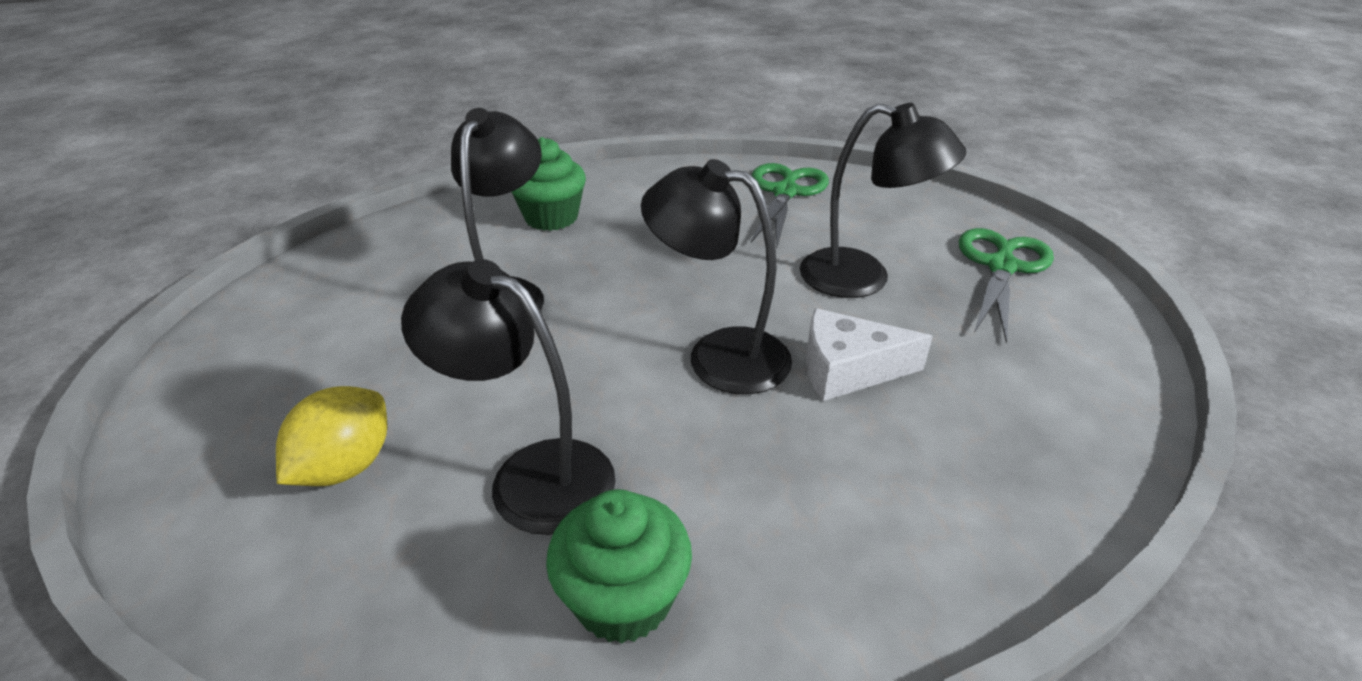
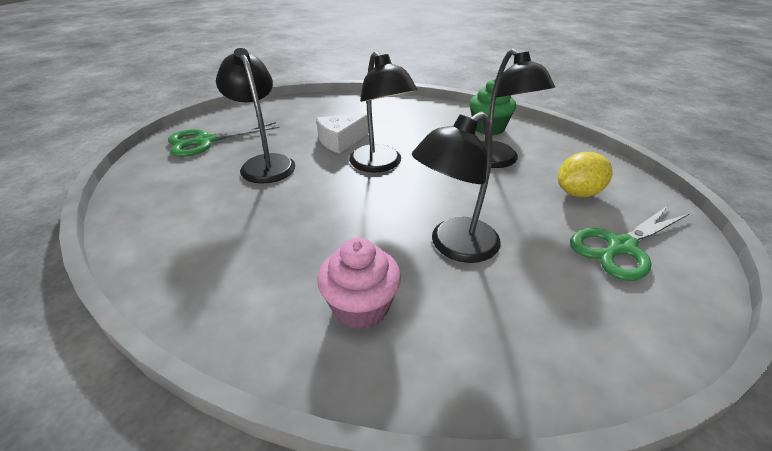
camera: 140 degrees left, 0 degrees up
green cupcake [511,137,586,231] -> pink cupcake [317,237,401,330]
green scissors [751,163,829,247] -> green scissors moved to [570,205,689,281]
white cheese [806,308,933,401] -> white cheese turned 105 degrees clockwise [316,113,369,154]

